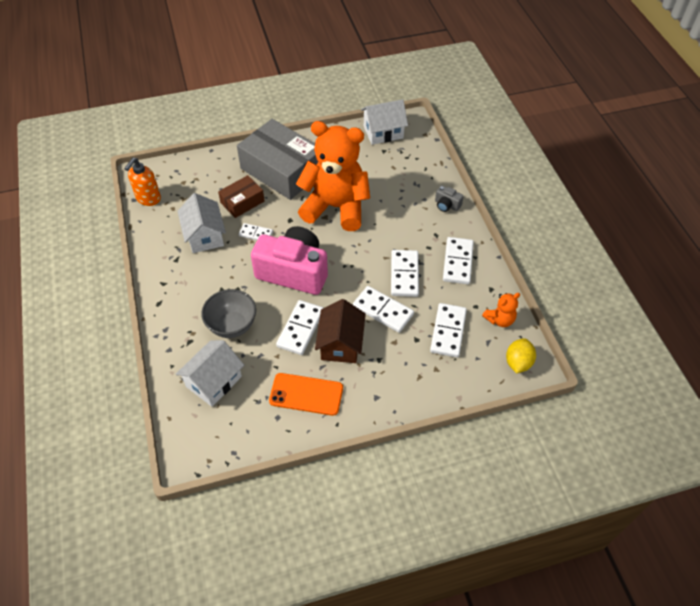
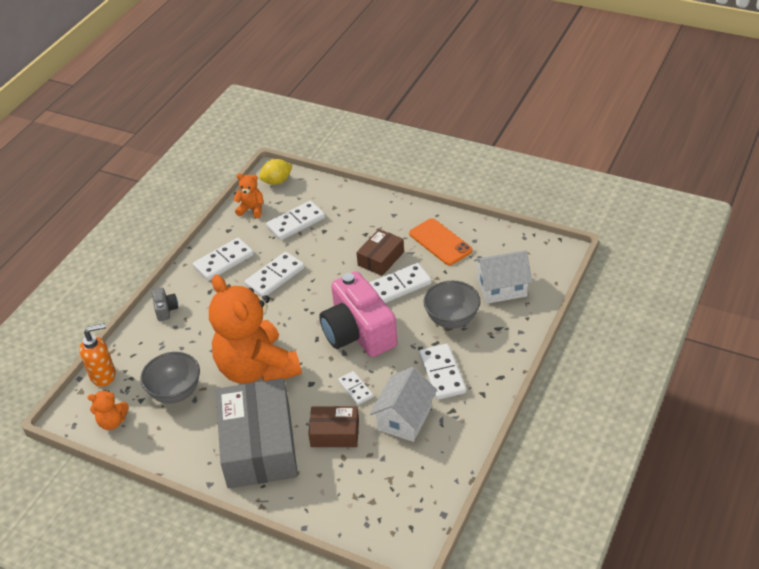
camera: 135 degrees left, 10 degrees down
orange soap dispenser [124,158,161,206] -> orange soap dispenser moved to [79,323,116,387]
brown house [315,299,366,363] -> brown box [356,229,404,276]
white domino [353,286,414,333] -> white domino moved to [419,344,466,400]
white house [361,99,408,145] -> orange teddy bear [87,390,129,430]
none -> grey bowl [141,352,200,404]

